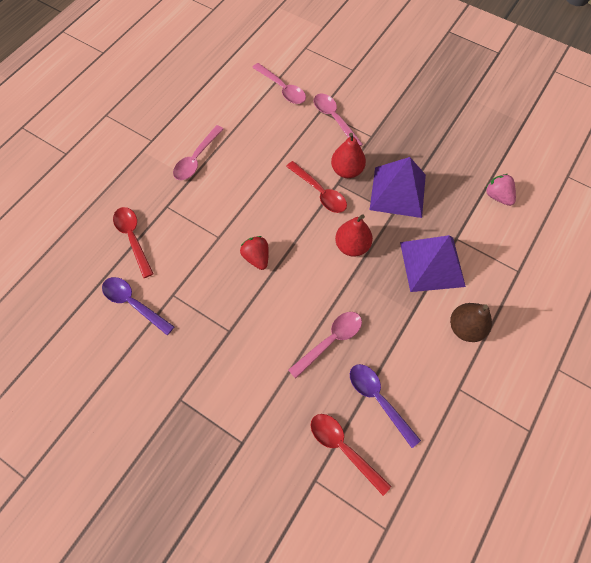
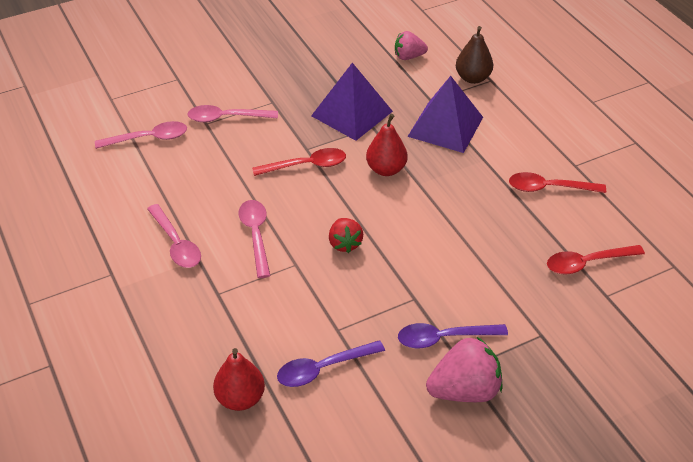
camera: 60 degrees left, 20 degrees down
red spoon [113,207,153,278] -> red spoon moved to [509,172,606,193]
red strawberry [240,236,269,270] -> red strawberry turned 105 degrees counterclockwise [329,218,363,253]
pink spoon [288,312,362,379] -> pink spoon moved to [239,200,271,278]
red pear [331,133,366,178] -> red pear moved to [213,348,265,411]
purple spoon [350,364,421,448] -> purple spoon moved to [398,323,508,348]
brown pear [450,303,492,342] -> brown pear moved to [456,26,493,84]
none -> pink strawberry [426,337,502,402]

